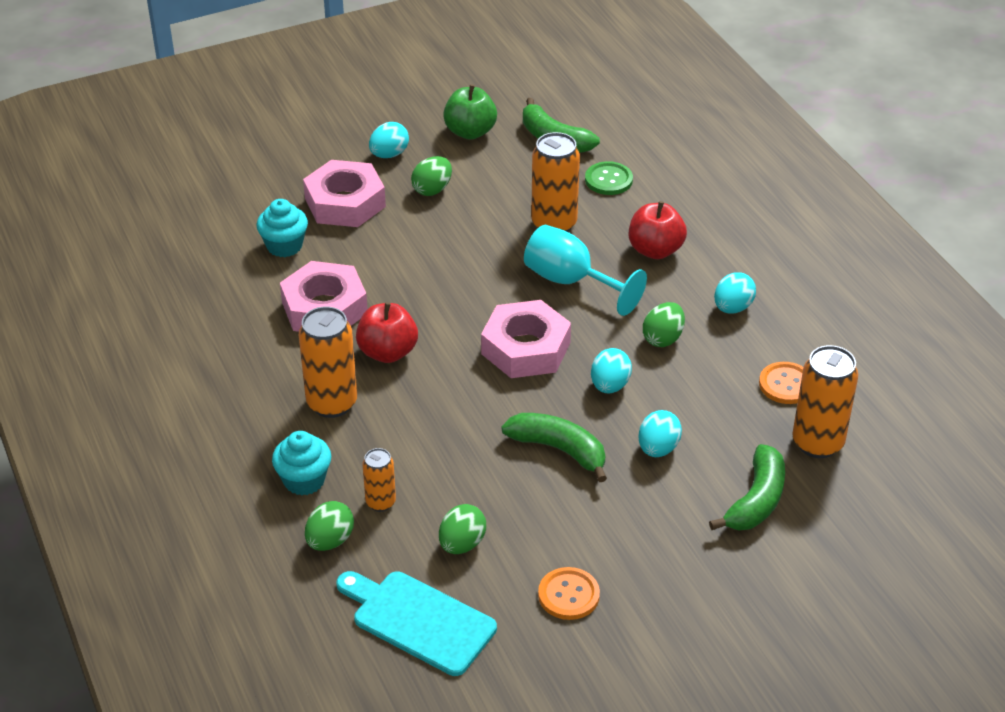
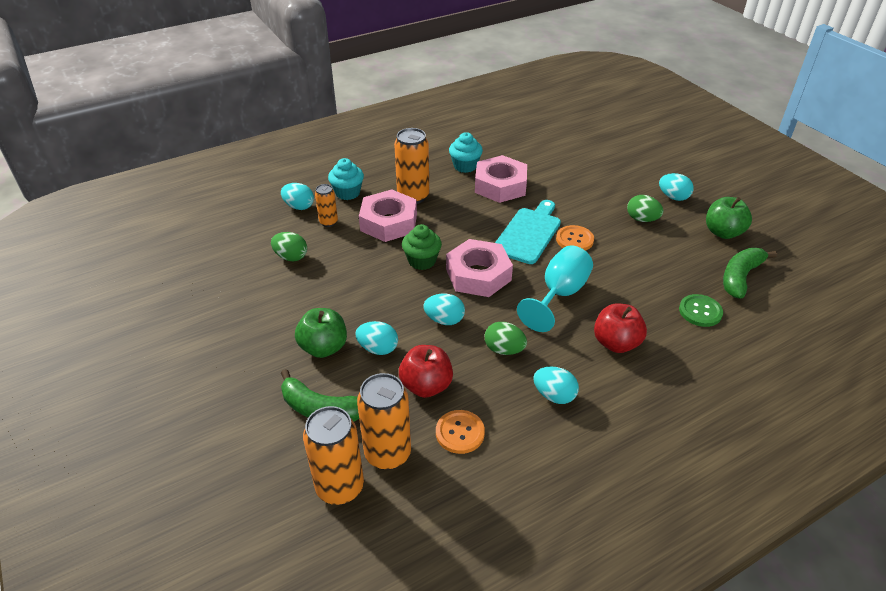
camera: 85 degrees right, 0 degrees up
turquoise cupcake [257,199,308,257] -> turquoise cupcake moved to [449,132,483,173]
pink nut [303,160,386,227] -> pink nut moved to [359,190,417,242]
green egg [305,501,354,551] -> turquoise egg [281,183,314,210]
turquoise cutting board [336,571,497,676] -> turquoise cutting board moved to [495,200,561,264]
red apple [356,302,418,363] -> red apple moved to [399,345,453,398]
green banana [502,413,607,482] -> none
orange can [531,132,580,232] -> orange can moved to [303,406,364,505]
orange button [538,567,600,620] -> orange button moved to [556,225,594,251]
none -> green apple [295,308,347,358]
none -> green cupcake [402,224,442,270]

